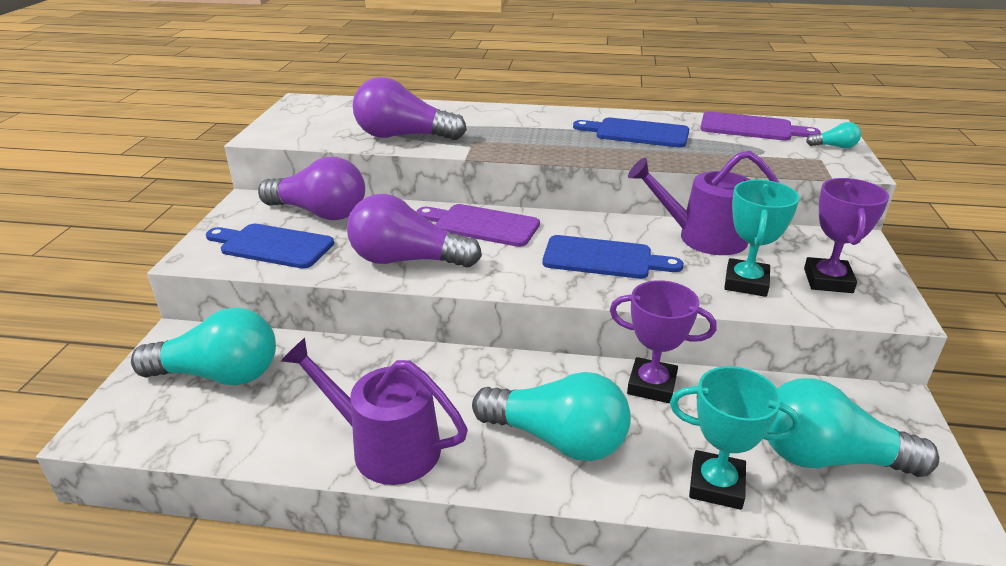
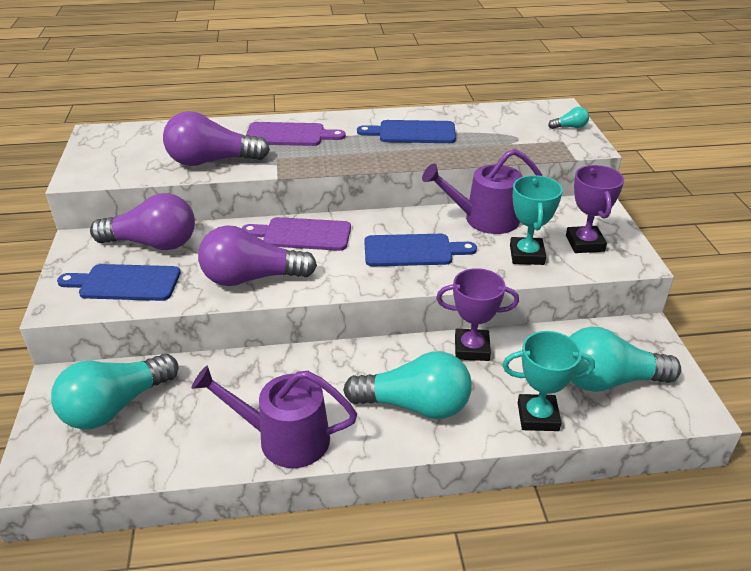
camera: 15 degrees left, 5 degrees up
turquoise light bulb [131,307,276,385] -> turquoise light bulb turned 150 degrees clockwise [51,354,179,430]
purple cutting board [700,111,821,141] -> purple cutting board moved to [245,122,346,146]

